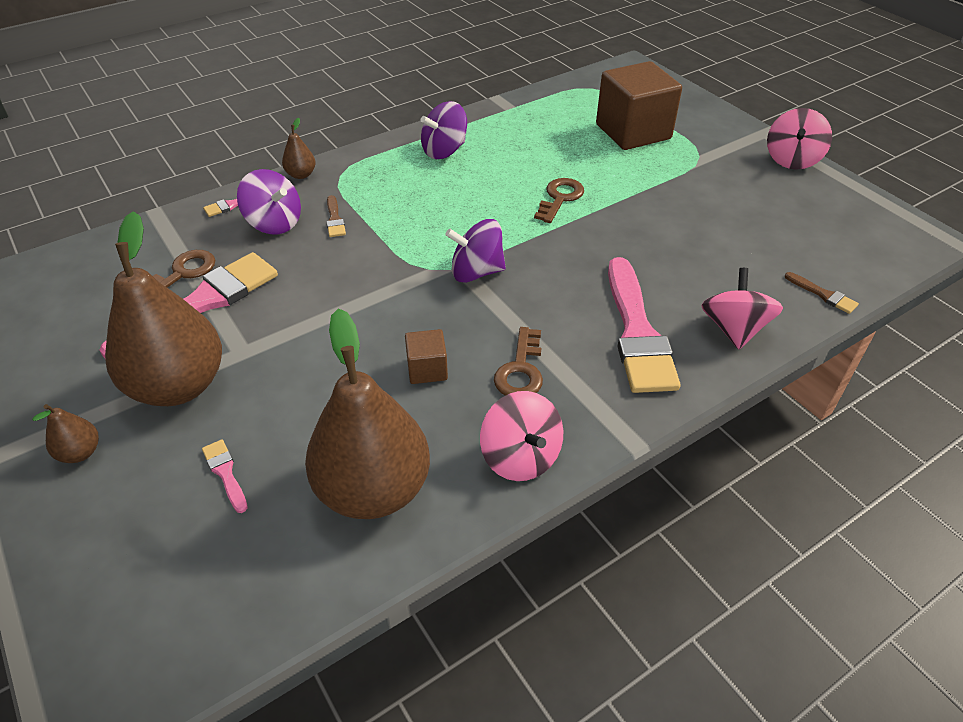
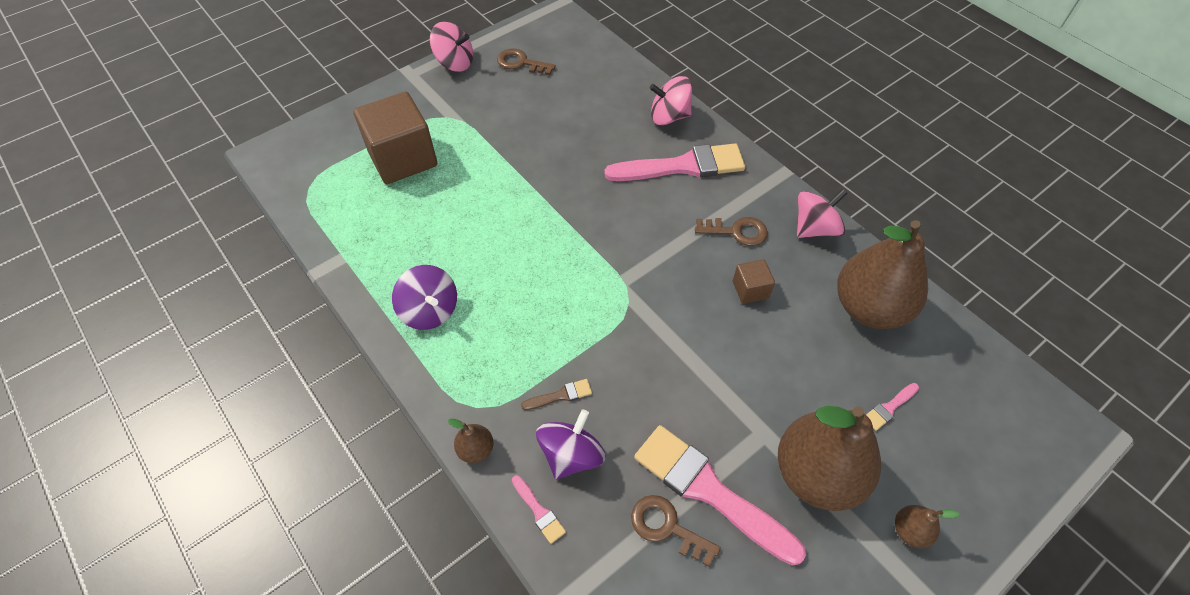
camera: 95 degrees left, 10 degrees up
purple spinning top [445,219,506,283] -> none
brown key [534,178,584,223] -> brown key moved to [497,48,556,75]
brown brush [785,272,859,314] -> none

